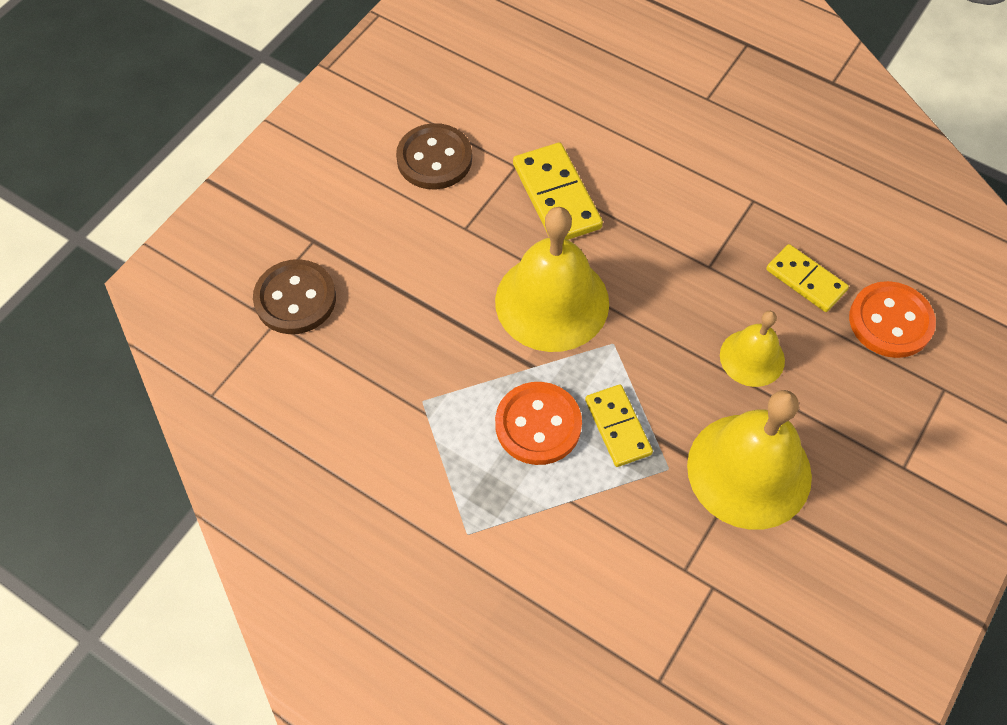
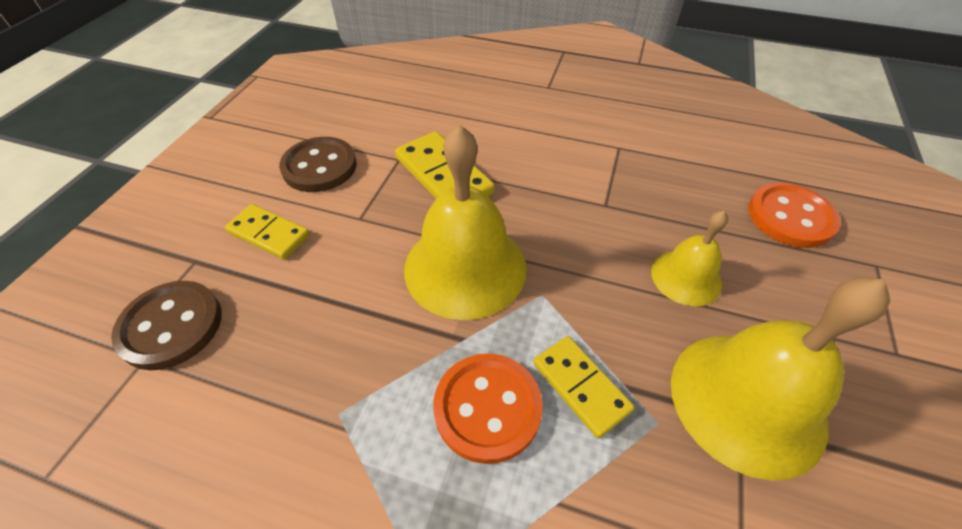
camera: 15 degrees left, 10 degrees down
yellow domino [766,244,849,312] -> yellow domino moved to [225,204,310,260]

